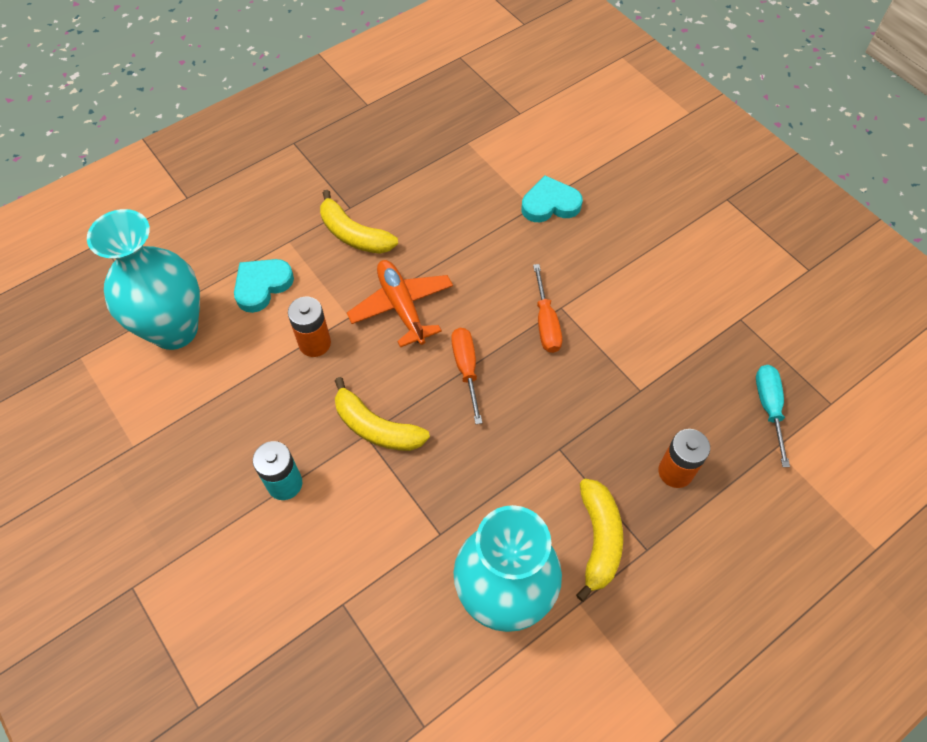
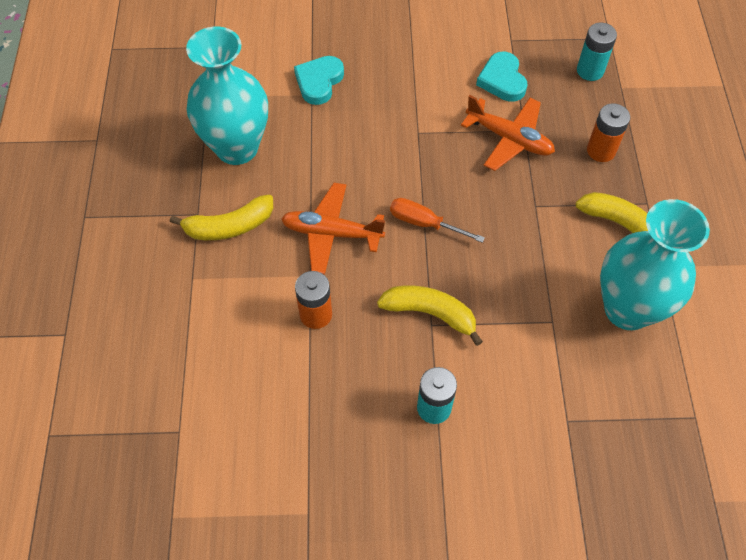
camera: 55 degrees left, 0 degrees up
turquoise vase [87,209,200,350] -> turquoise vase moved to [186,27,268,165]
turquoise heart [234,259,294,313] -> turquoise heart moved to [476,52,527,102]
yellow banana [335,377,430,451] -> yellow banana turned 135 degrees counterclockwise [377,286,483,346]
orange screwdriver [533,264,562,353] -> none
turquoise screwdriver [756,365,790,467] -> turquoise battery [577,23,617,81]
none -> orange plane [461,95,555,171]

